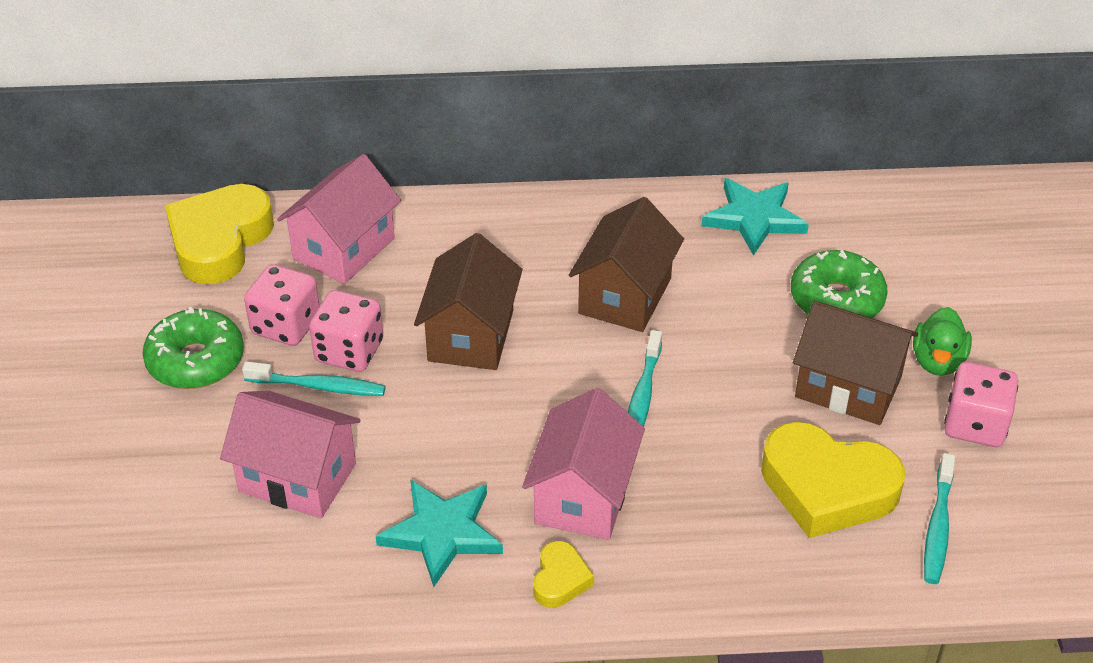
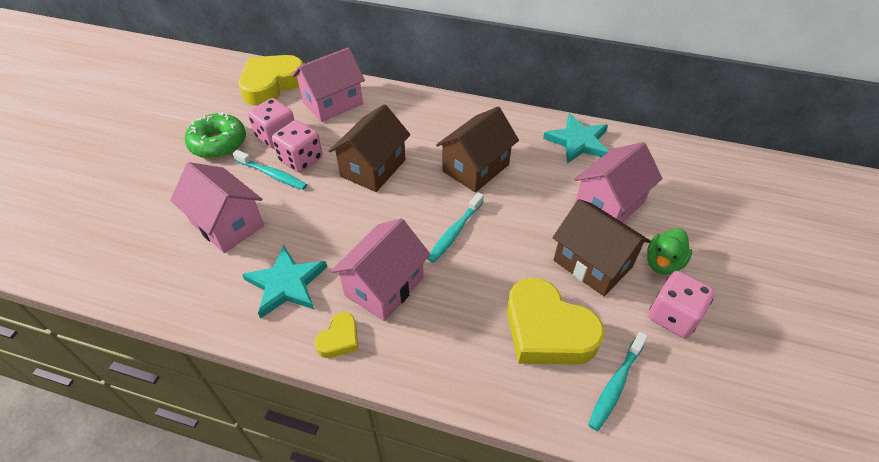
camera: 20 degrees right, 5 degrees up
green donut [791,250,888,318] -> pink house [574,142,663,222]

